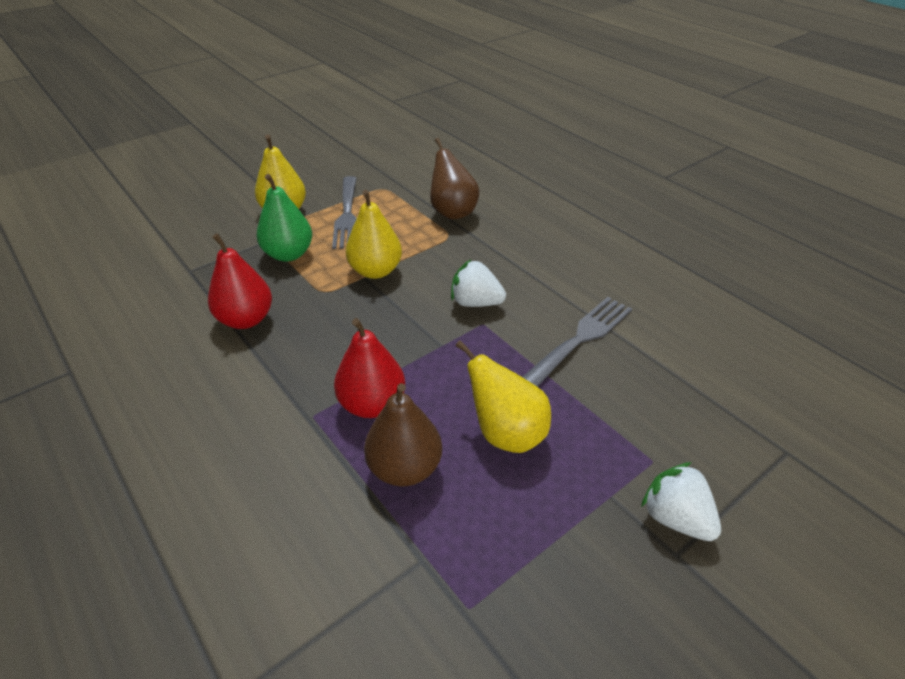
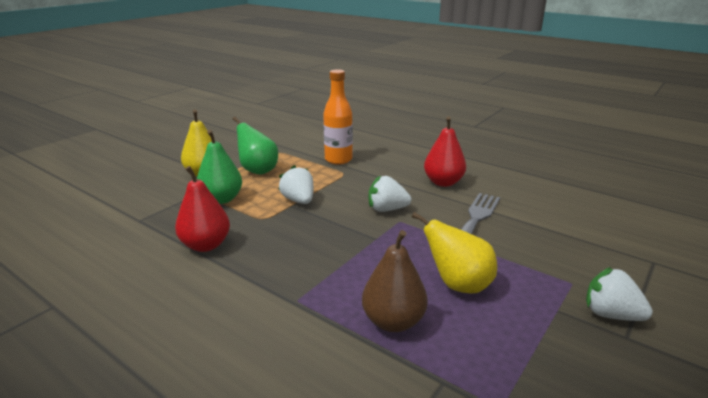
camera: 15 degrees left, 15 degrees down
grey fork [332,176,357,249] -> green pear [233,117,278,175]
red pear [334,318,405,418] -> red pear moved to [424,117,466,187]
yellow pear [346,190,402,279] -> white strawberry [278,165,314,204]
brown pear [430,138,479,219] -> orange bottle [323,69,353,165]

